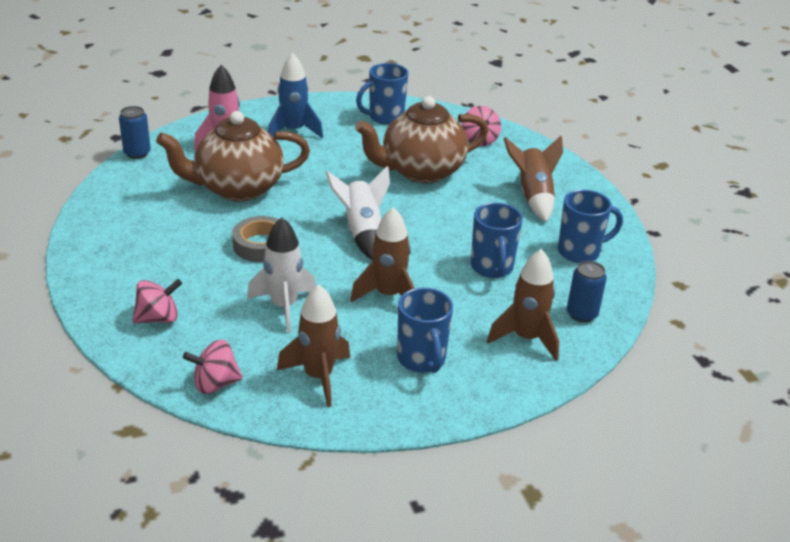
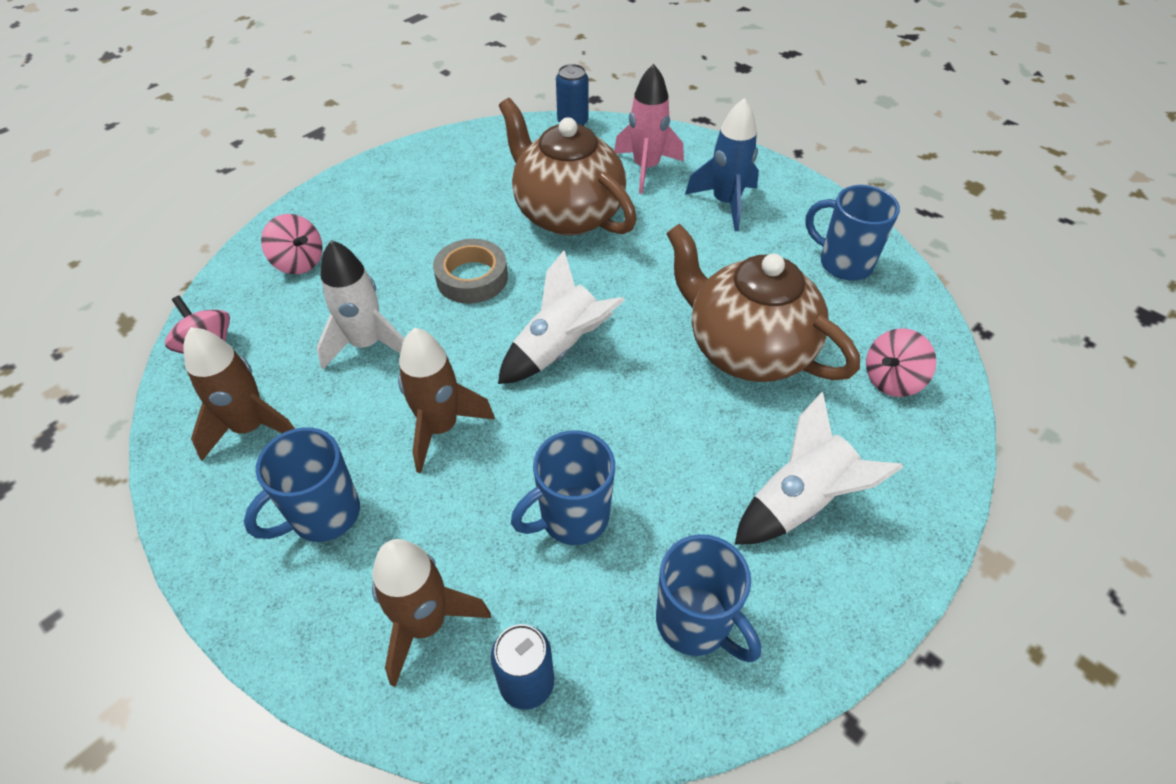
camera: 65 degrees right, 15 degrees up
brown rocket [503,136,563,222] -> white rocket [735,392,903,544]

